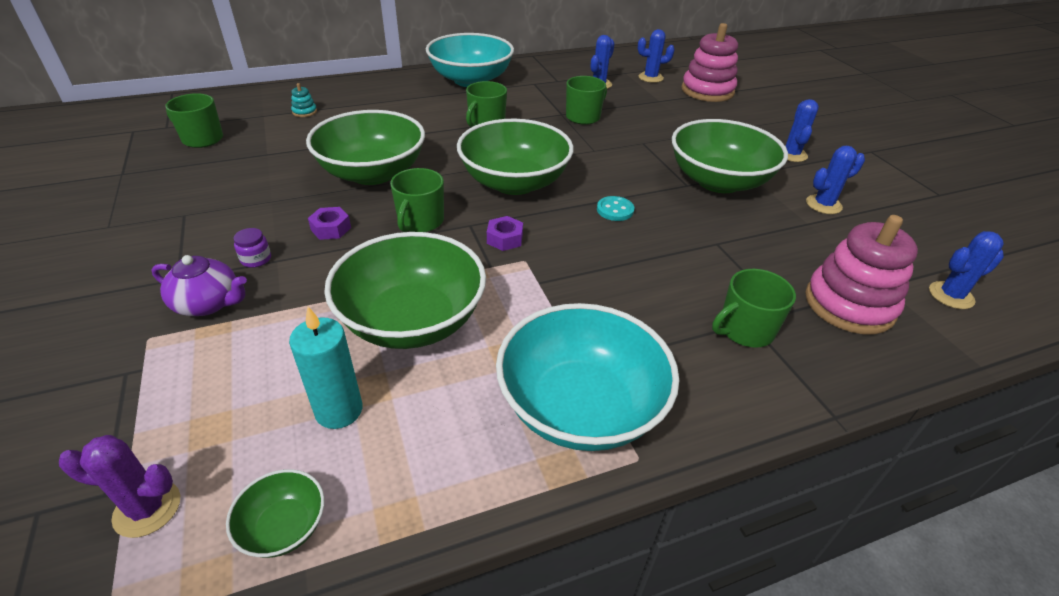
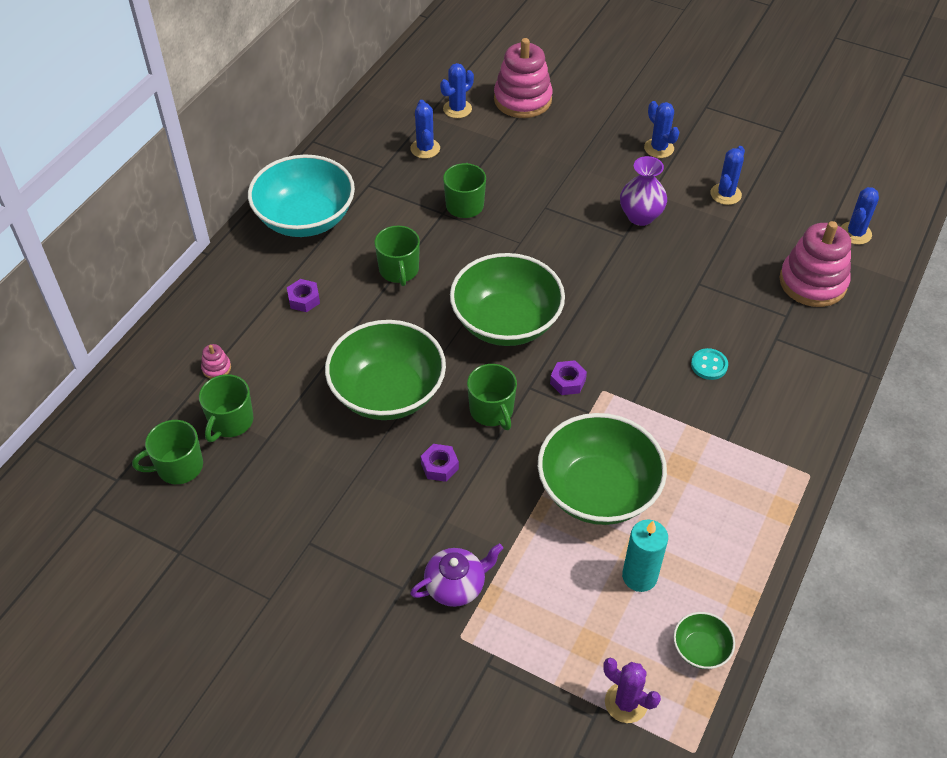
camera: 40 degrees left, 10 degrees up
purple cactus [59,435,180,538] -> purple cactus turned 75 degrees clockwise [603,658,661,723]
purple jar [234,228,271,268] -> none
turquoise stacking toy [291,83,317,117] -> pink stacking toy [201,344,231,379]
turquoise bowl [496,303,679,451] -> none
turquoise button [597,196,634,221] -> turquoise button moved to [691,348,728,380]
green bowl [672,119,788,193] -> purple vase [620,156,667,226]
green mug [712,269,796,348] -> green mug moved to [199,374,253,442]
none -> purple nut [287,279,320,312]

